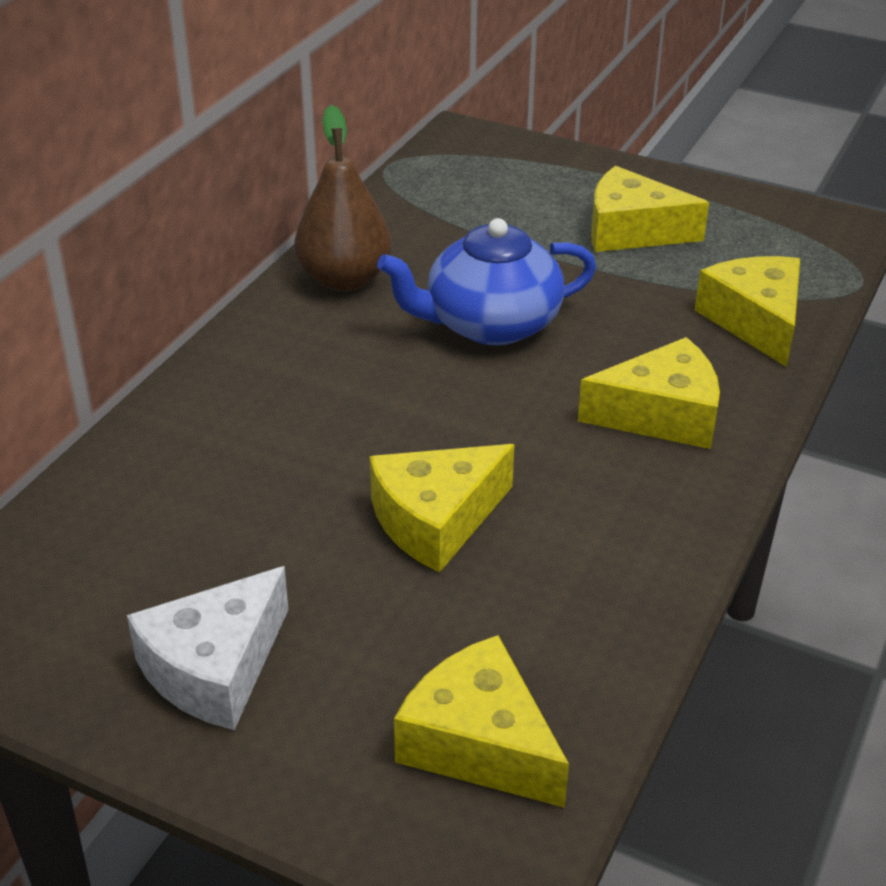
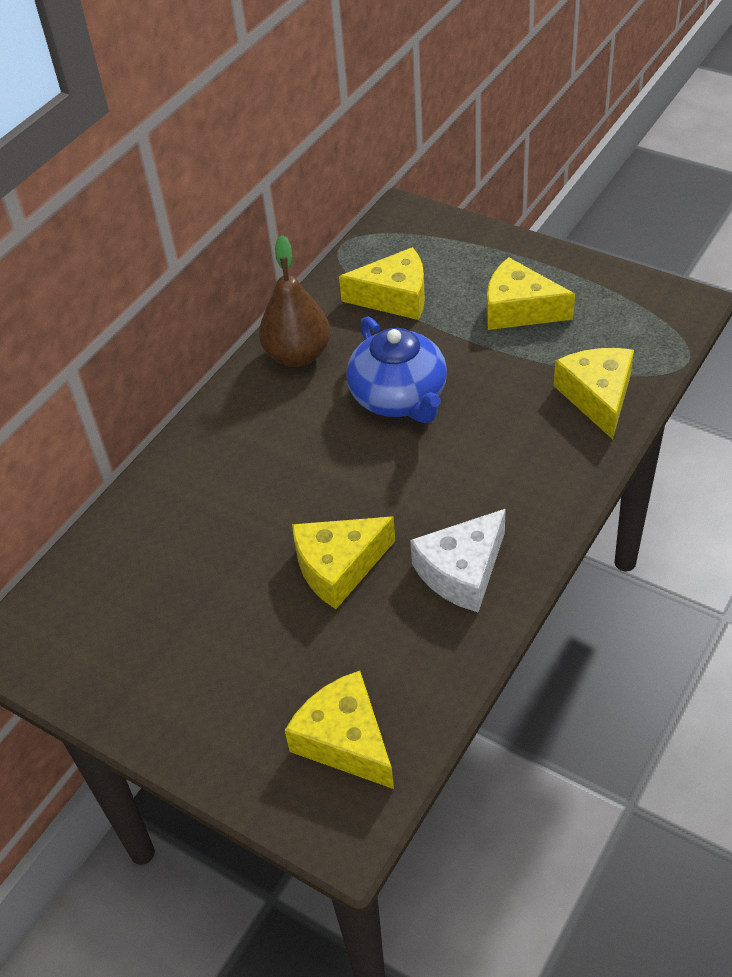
camera: 10 degrees right, 10 degrees up
white cheese [127,566,289,730] -> white cheese moved to [410,509,505,612]
blue teapot [377,218,596,345] -> blue teapot turned 105 degrees counterclockwise [346,316,447,423]
yellow cheese [578,337,720,449] -> yellow cheese moved to [339,247,425,320]

